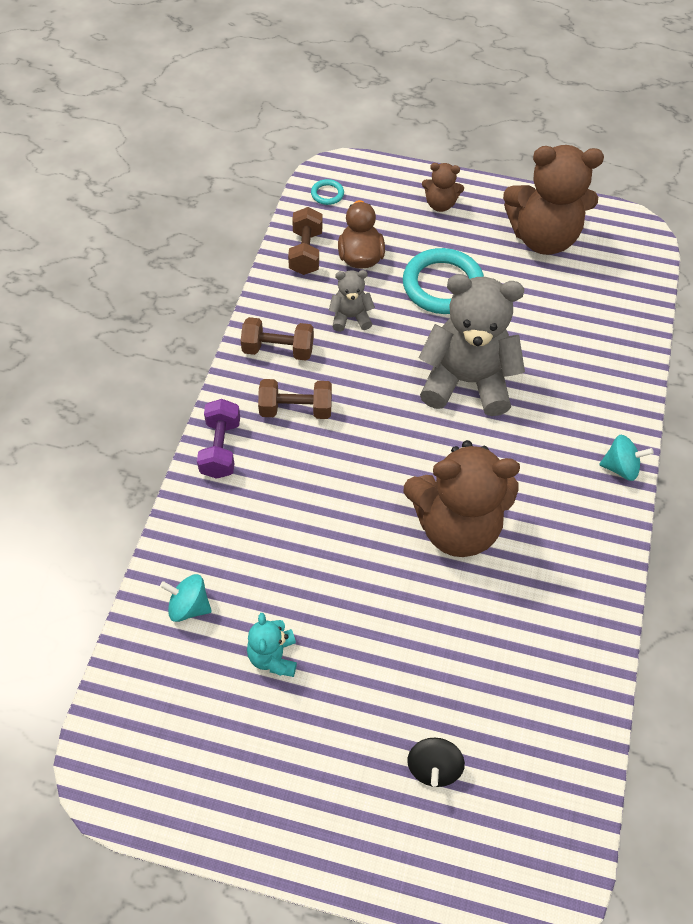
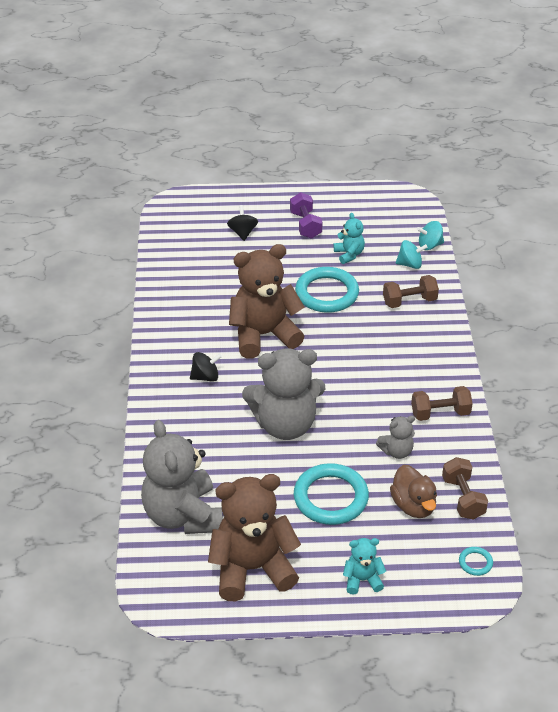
camera: 165 degrees right, 15 degrees down
purple dumbbell [197,399,240,479] -> purple dumbbell moved to [290,192,323,239]
brown dumbbell [258,379,332,419] -> brown dumbbell moved to [383,275,439,308]
brown teddy bear [422,163,464,212] -> turquoise teddy bear [343,538,386,595]
turquoise spinning top [599,435,654,481] -> turquoise spinning top moved to [417,221,444,250]
none -> grey teddy bear [141,420,223,534]
none -> black spinning top [190,352,222,382]
none -> turquoise ring [295,267,359,313]

